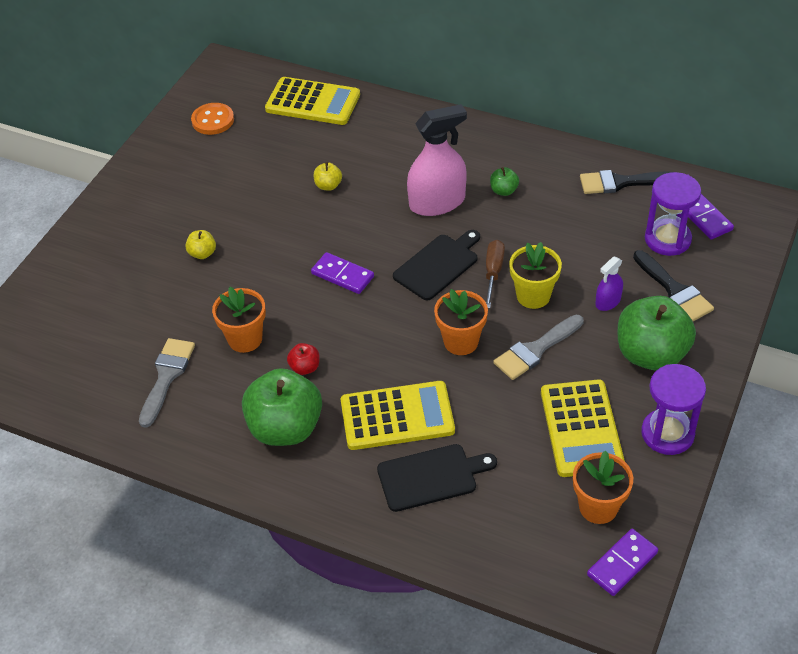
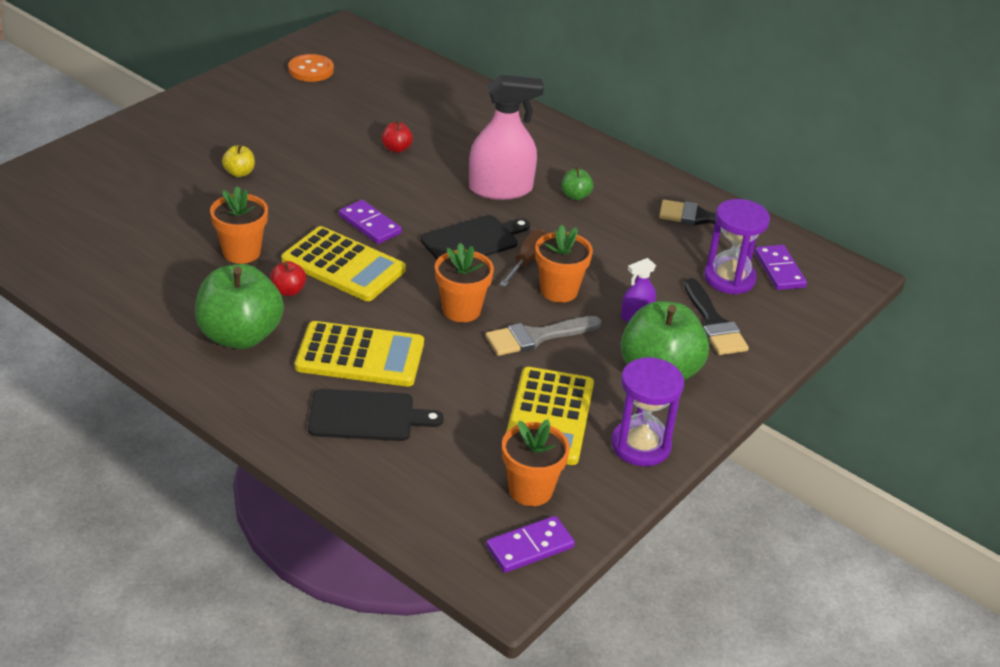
camera: 10 degrees right, 10 degrees down
grey brush [139,338,195,428] -> none
yellow calculator [265,77,360,125] -> yellow calculator moved to [281,226,406,301]
yellow apple [314,162,342,191] -> red apple [382,120,413,153]
yellow flower pot [509,242,562,309] -> orange flower pot [535,225,593,303]

